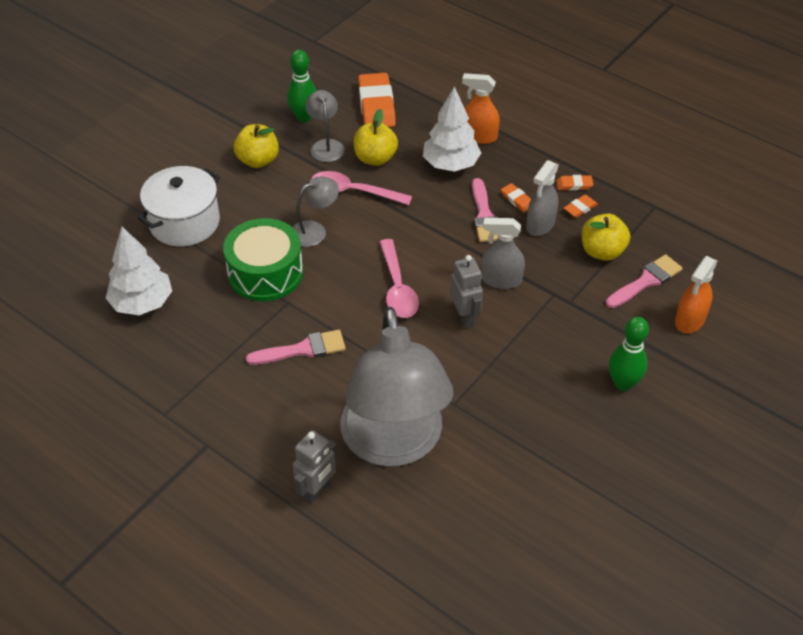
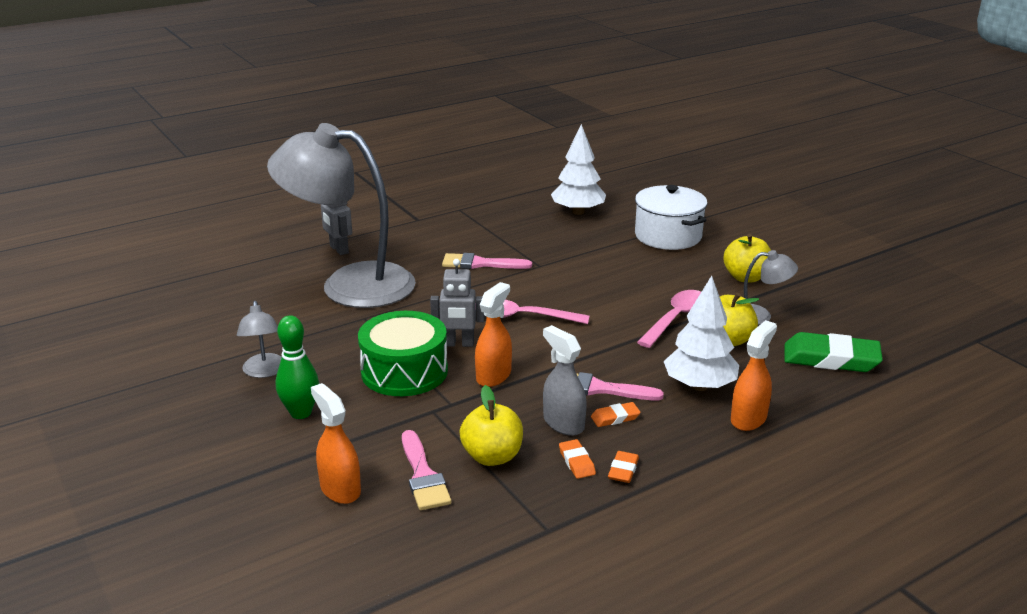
camera: 110 degrees right, 20 degrees down
green drum [223,218,303,301] -> green drum moved to [358,311,448,396]
pink brush [246,330,346,365] -> pink brush turned 90 degrees clockwise [442,253,532,269]
green bowling pin [287,50,317,122] -> none
grey lamp [293,176,339,247] -> grey lamp moved to [237,301,282,378]
orange eraser [358,73,396,127] -> green eraser [784,332,883,372]
grey spray bottle [481,218,525,289] -> orange spray bottle [475,282,512,387]

